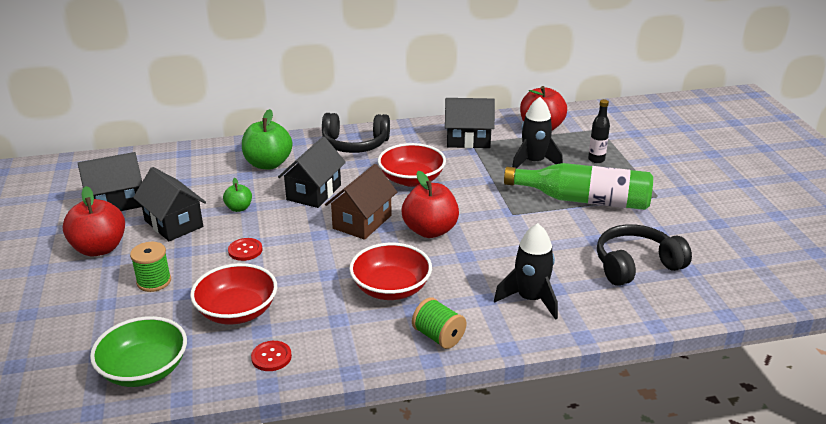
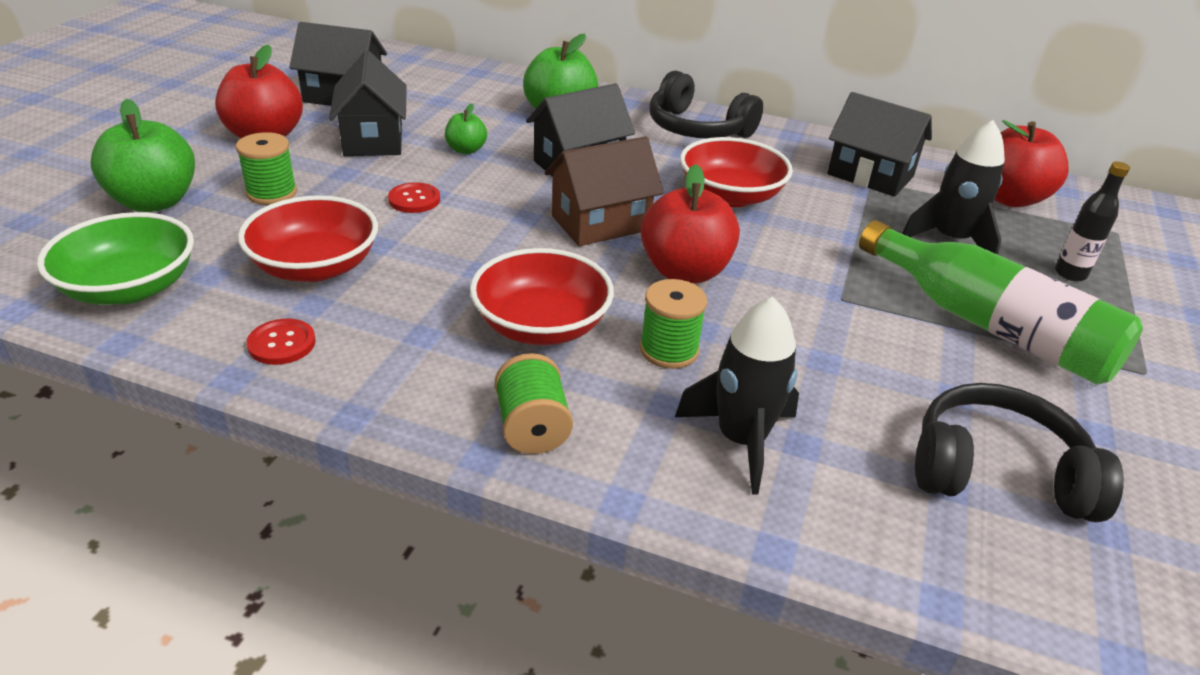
camera: 30 degrees right, 5 degrees up
none -> green apple [90,99,195,212]
none -> green spool [640,279,707,369]

